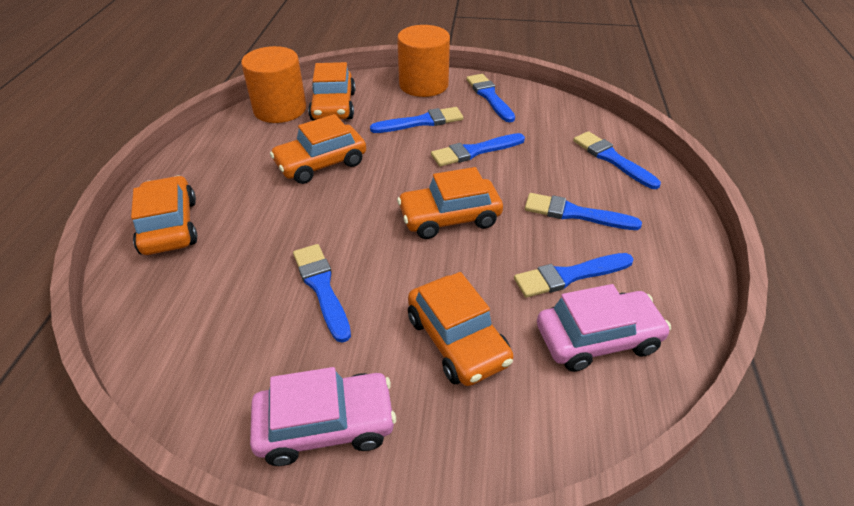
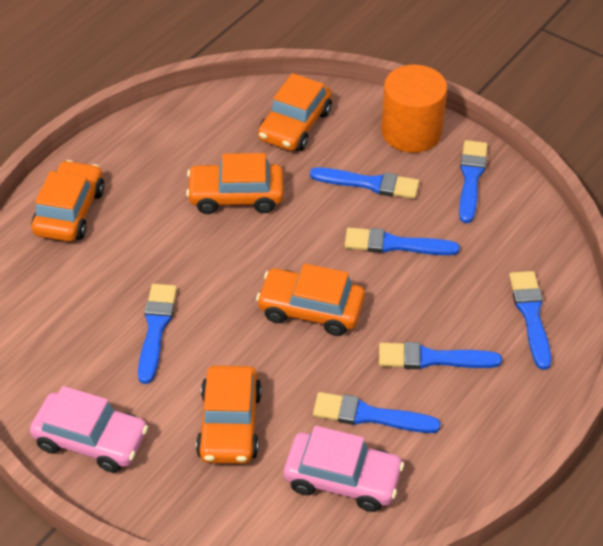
camera: 30 degrees right, 5 degrees up
orange cylinder [241,46,306,123] -> none
blue brush [525,193,642,230] -> blue brush turned 45 degrees counterclockwise [379,342,502,369]

